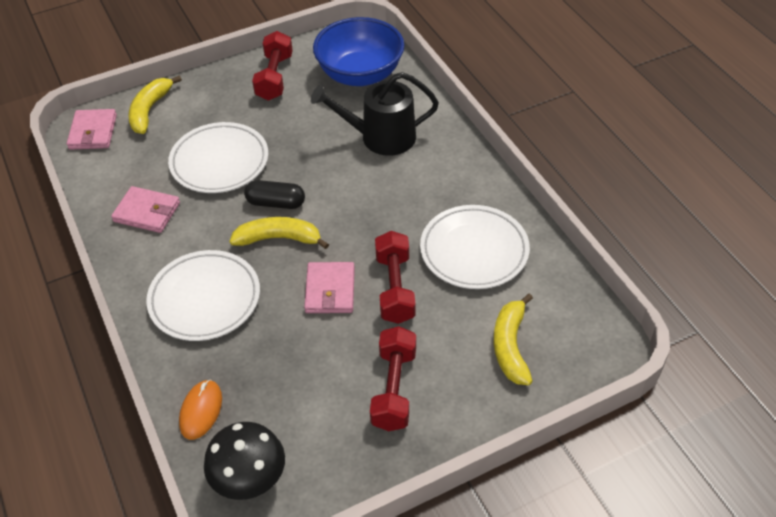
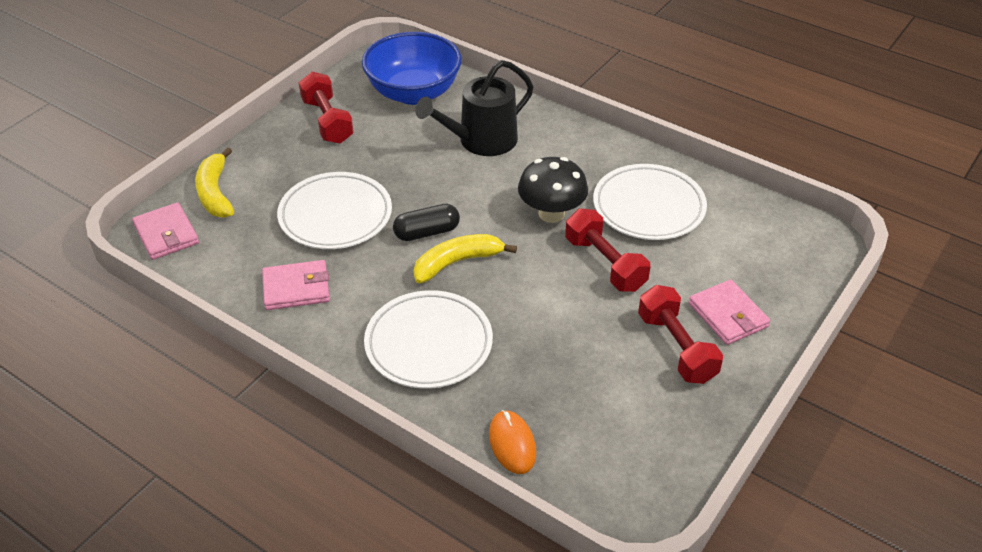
camera: 30 degrees left, 5 degrees down
black mushroom [204,422,285,500] -> black mushroom moved to [518,157,588,223]
pink wallet [304,262,355,313] -> pink wallet moved to [689,280,770,345]
yellow banana [494,294,533,385] -> none

